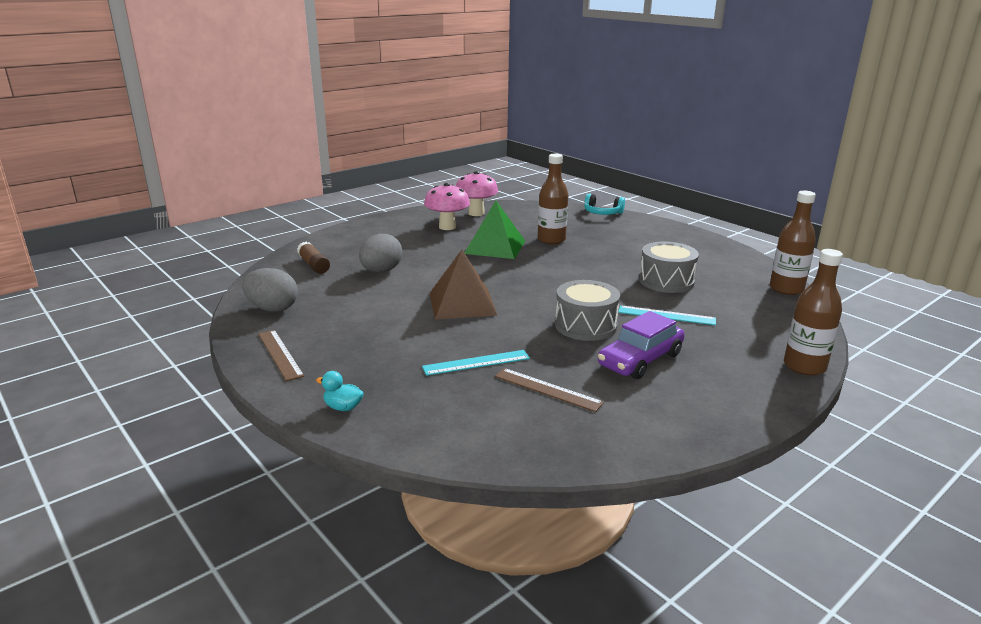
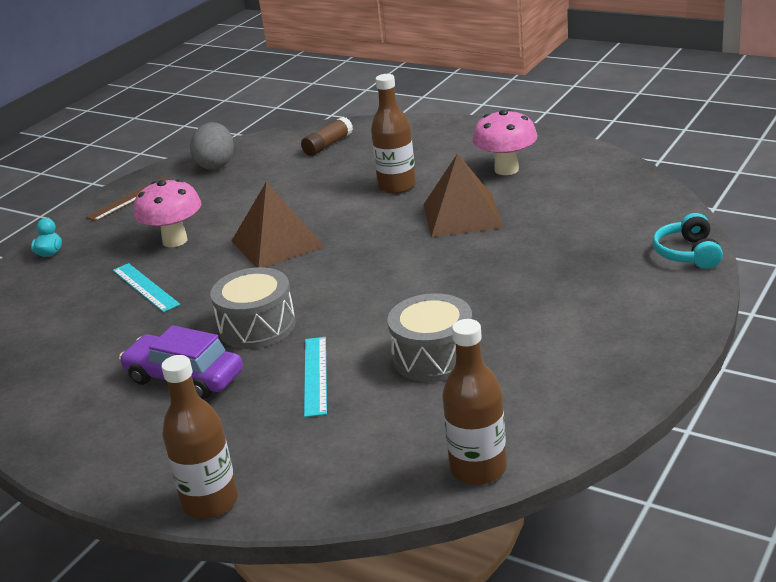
camera: 75 degrees right, 5 degrees up
grey egg [359,234,402,273] -> none
pink mushroom [456,171,498,216] -> pink mushroom moved to [134,179,201,247]
green pyramid [465,201,525,259] -> brown pyramid [424,153,504,237]
brown ruler [495,368,604,412] -> none
brown bottle [538,154,568,244] -> brown bottle moved to [371,74,416,194]

